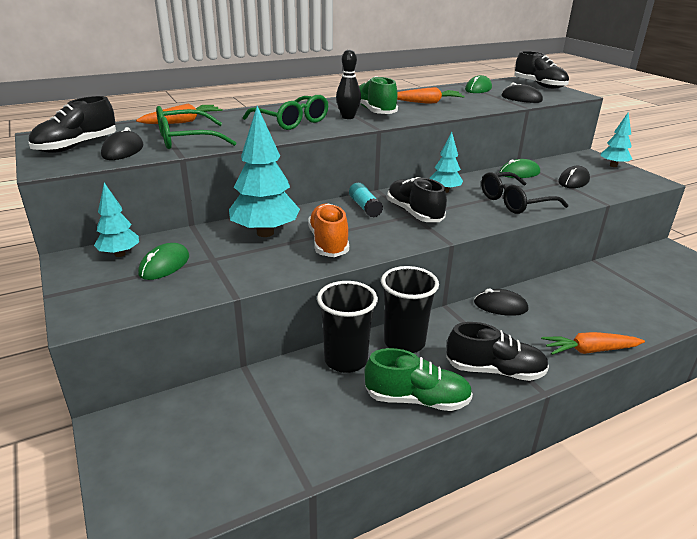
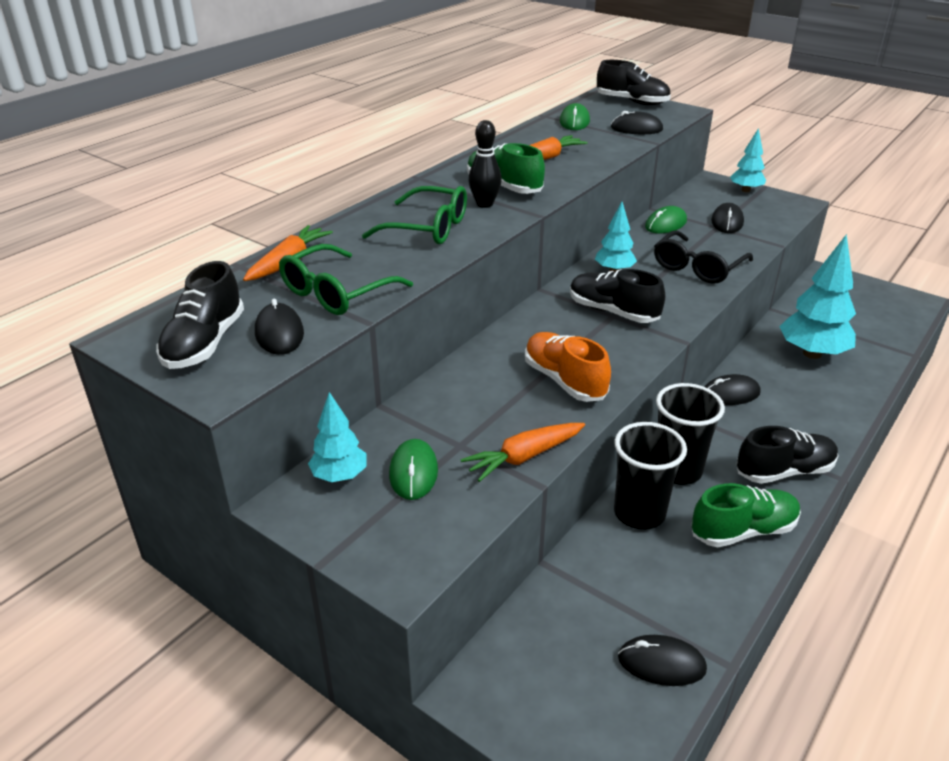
camera: 25 degrees left, 5 degrees up
turquoise tree [229,106,300,237] -> turquoise tree moved to [779,234,856,359]
turquoise glue stick [349,183,383,218] -> none
orange carrot [541,332,645,355] -> orange carrot moved to [460,423,585,482]
none -> black mouse [618,635,707,686]

